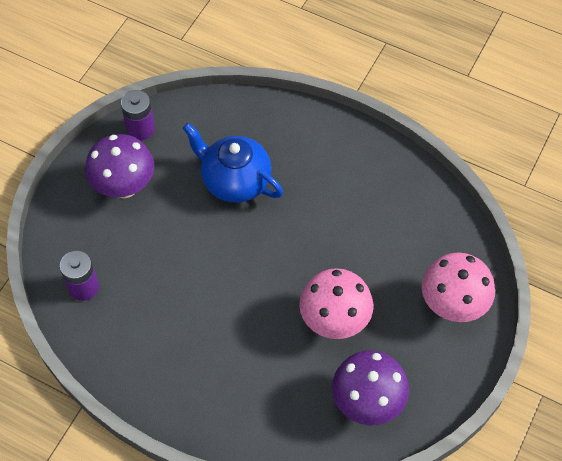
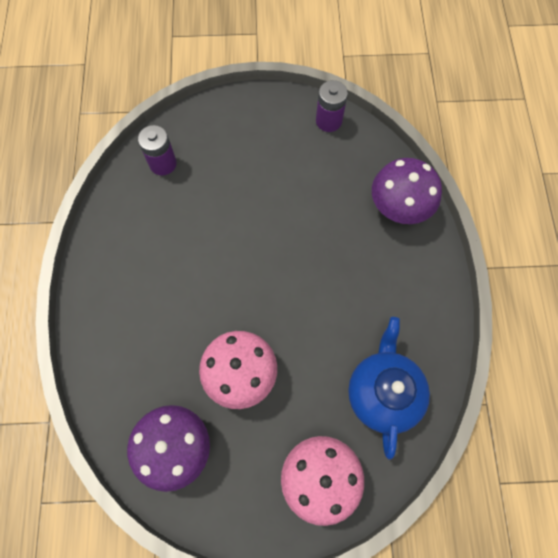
camera: 60 degrees right, 10 degrees up
purple mushroom [85,134,154,198] -> purple mushroom moved to [372,158,442,224]
blue teapot [183,123,283,203] -> blue teapot moved to [348,317,430,460]

